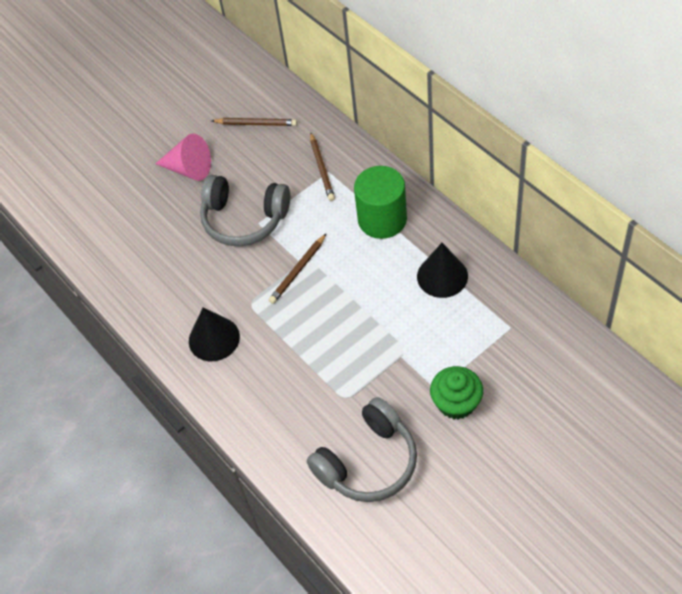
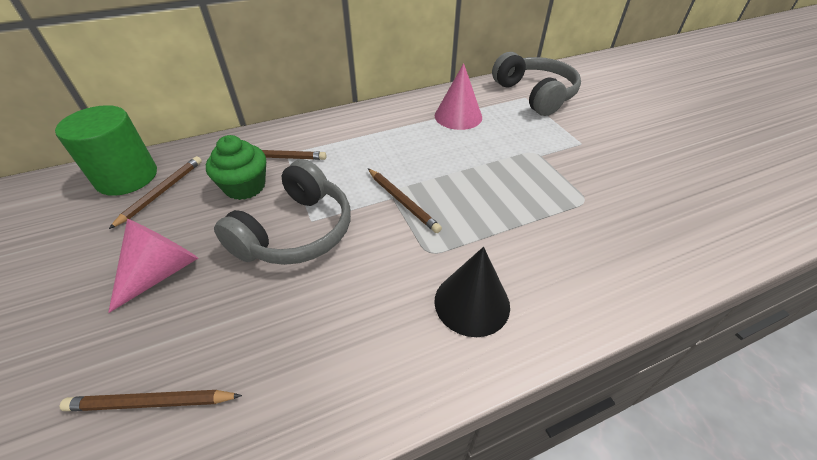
camera: 80 degrees left, 10 degrees down
grey headphones [307,397,417,502] -> grey headphones moved to [492,52,581,116]
green cylinder [354,166,407,239] -> green cylinder moved to [55,105,157,196]
black cone [417,243,468,298] -> pink cone [435,63,482,130]
green cupcake [430,366,483,420] -> green cupcake moved to [206,135,266,200]
none -> brown pencil [60,390,242,411]

